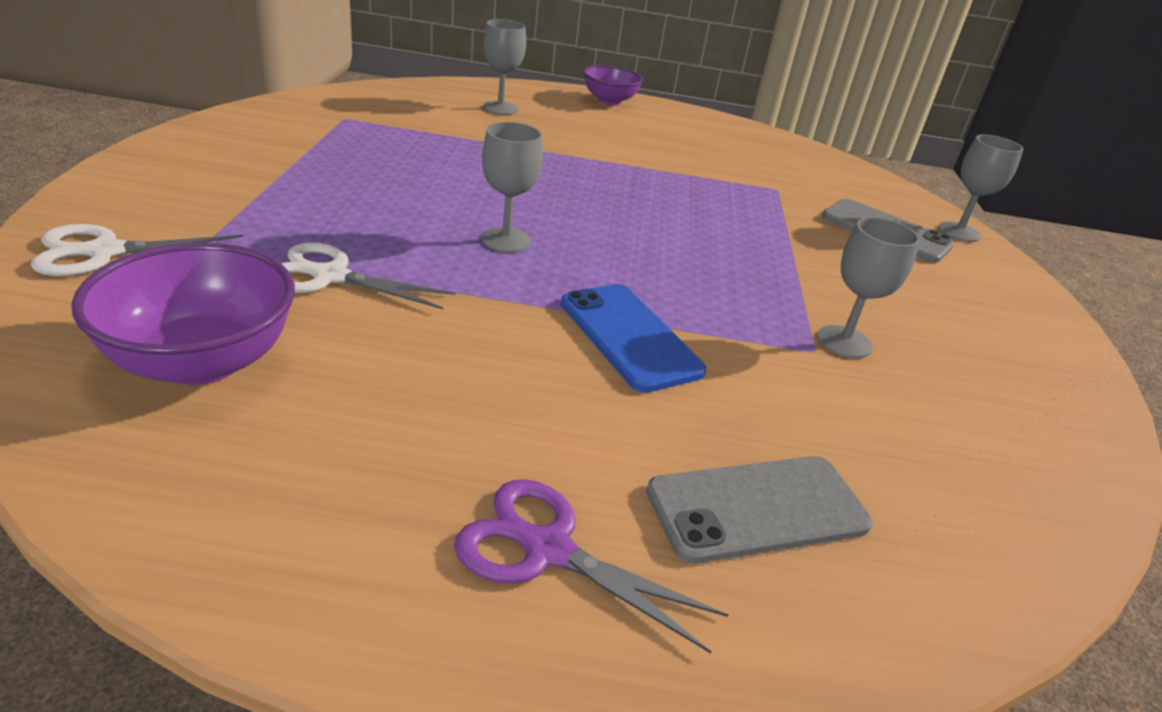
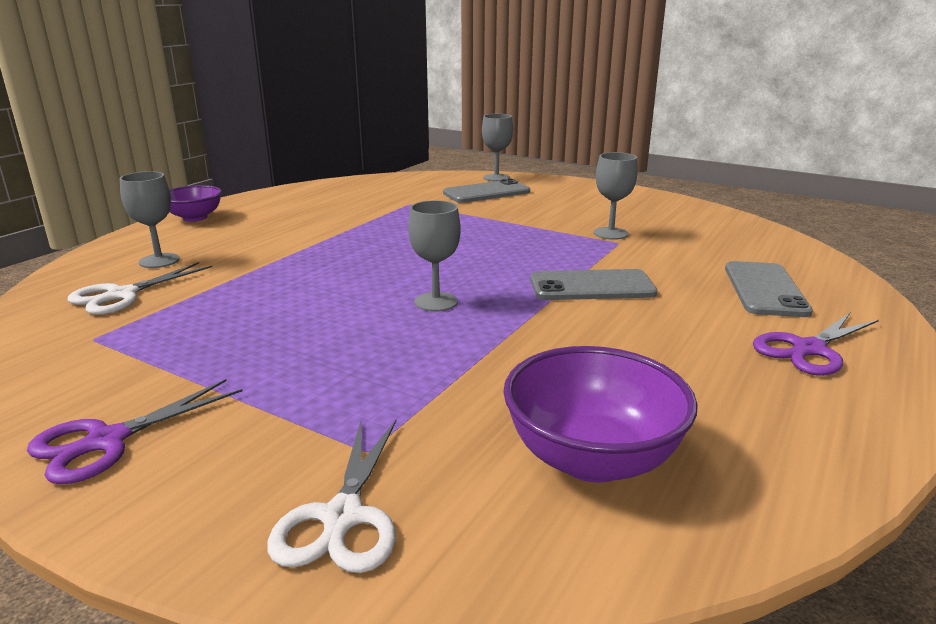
camera: 60 degrees left, 10 degrees down
white scissors [281,242,456,309] -> white scissors moved to [68,262,212,315]
blue phone [561,284,706,393] -> grey phone [530,269,657,300]
none -> purple scissors [27,379,243,484]

